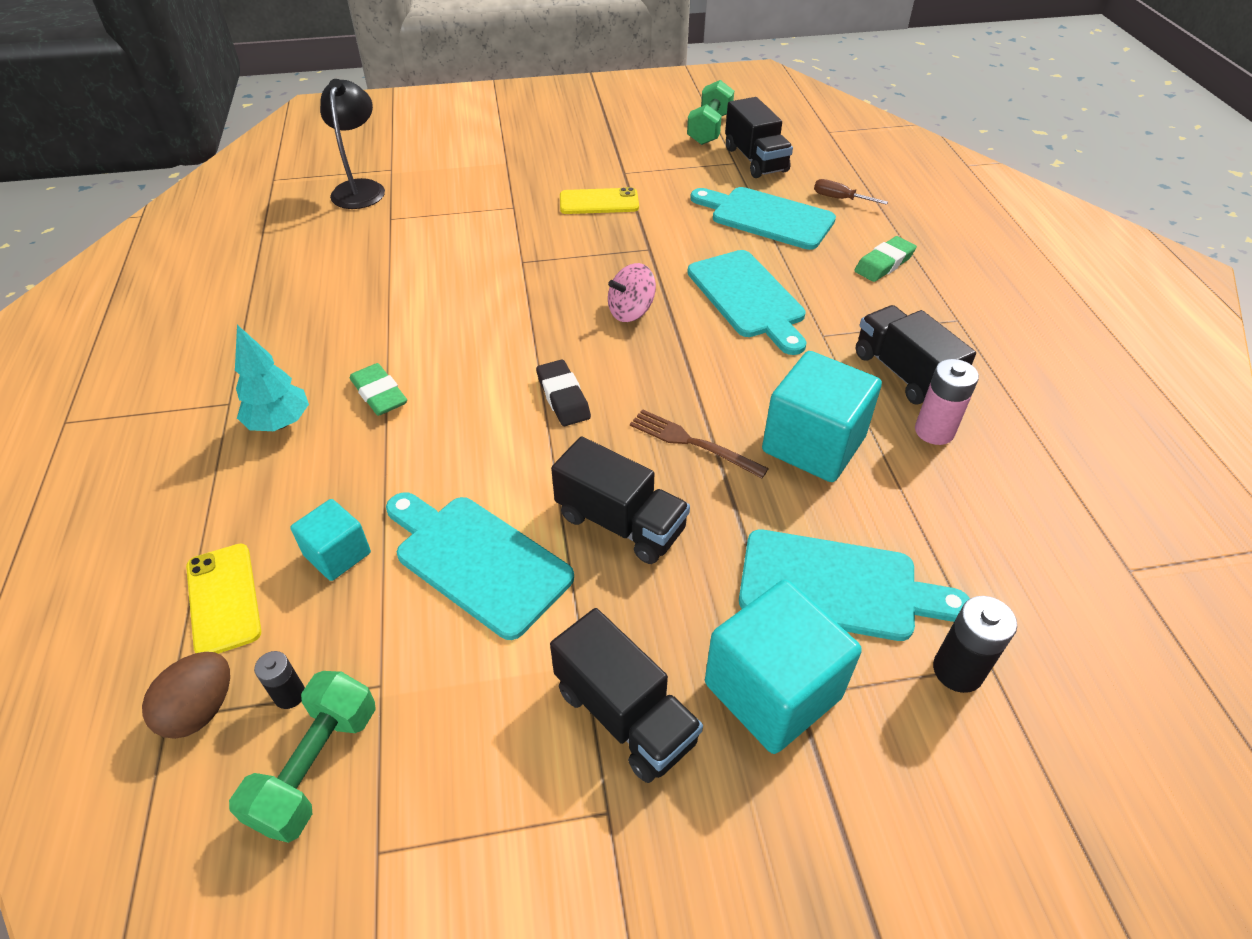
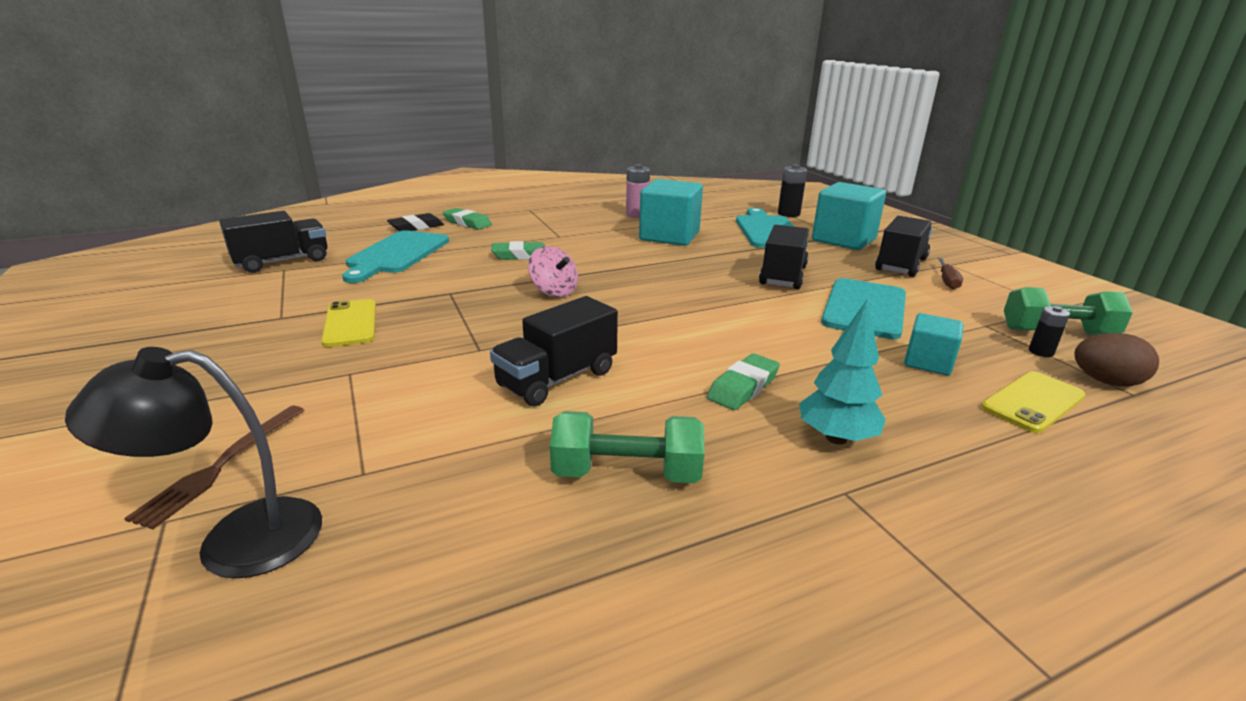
camera: 105 degrees left, 20 degrees down
black eraser [536,360,591,426] -> black eraser moved to [387,213,444,231]
brown fork [630,409,769,478] -> brown fork moved to [124,406,304,529]
green dumbbell [687,80,734,145] -> green dumbbell moved to [550,411,704,483]
turquoise cutting board [687,250,806,355] -> green eraser [491,241,545,260]
brown screwdriver [814,179,888,205] -> brown screwdriver moved to [938,258,963,289]
black truck [856,305,976,405] -> black truck moved to [490,296,618,406]

